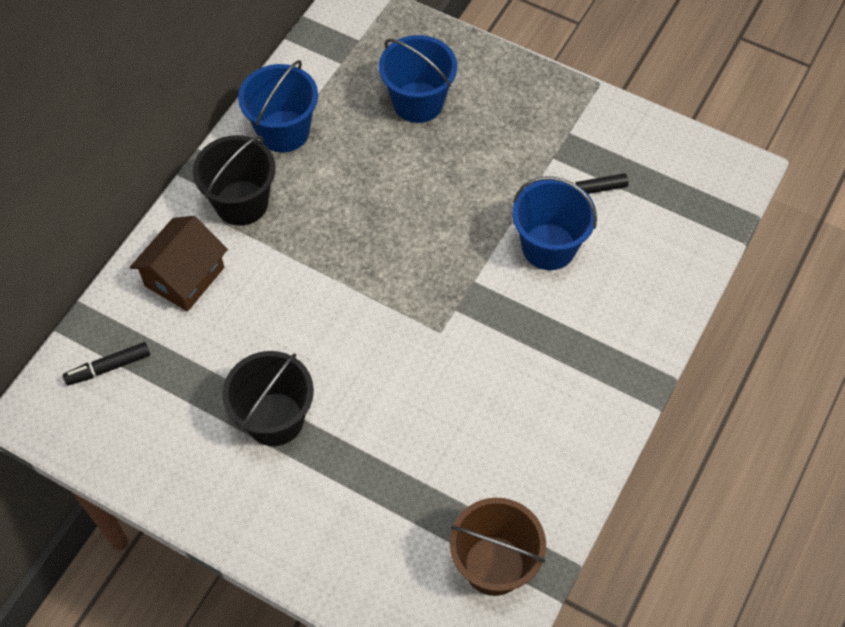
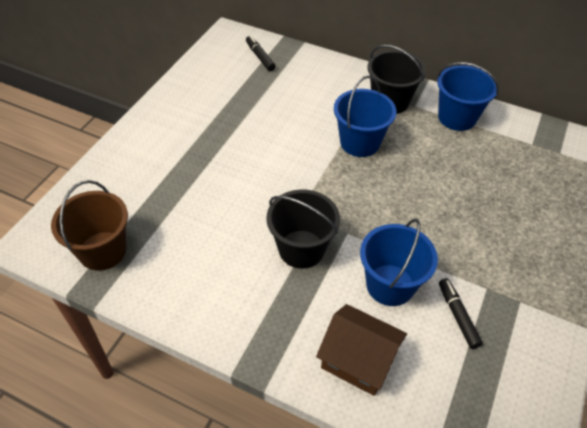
camera: 85 degrees right, 10 degrees down
brown house [130,216,228,312] -> brown house moved to [316,304,407,396]
black bucket [222,351,314,446] -> black bucket moved to [267,190,340,269]
blue bucket [379,35,457,123] -> blue bucket moved to [334,76,396,157]

